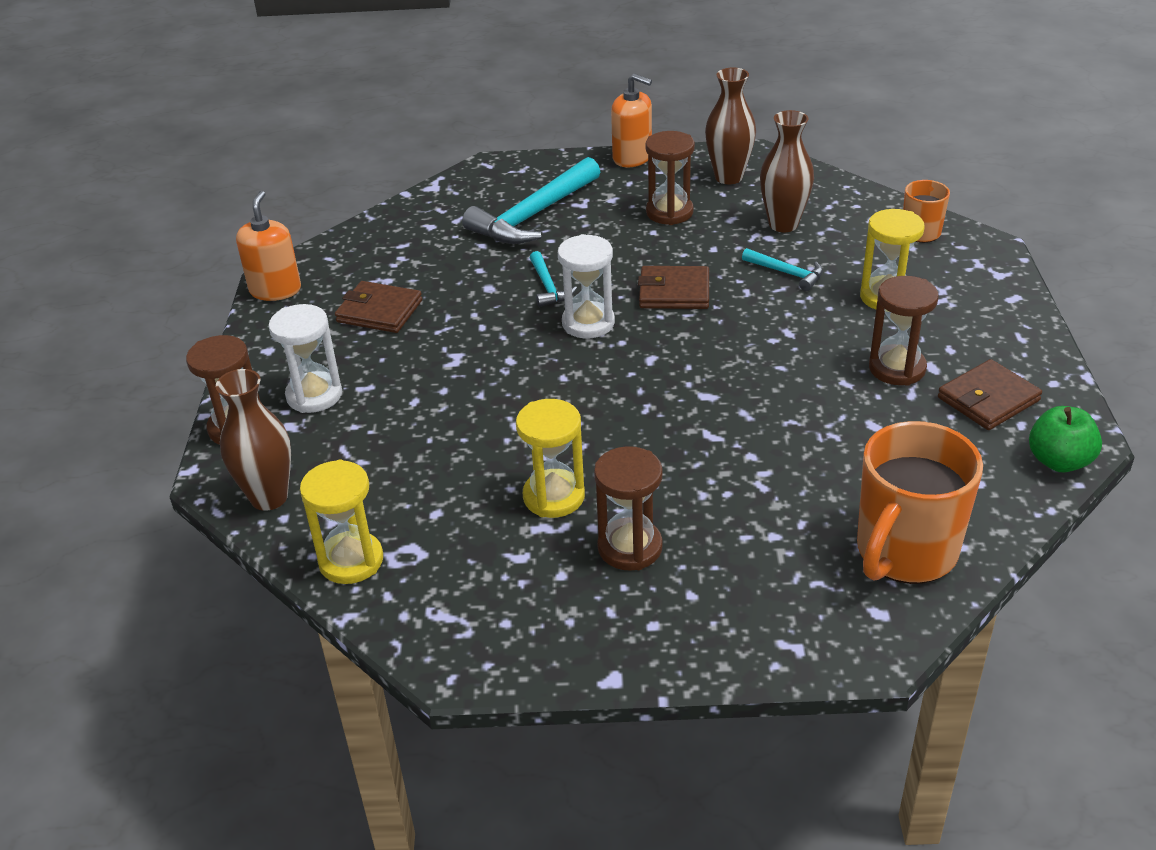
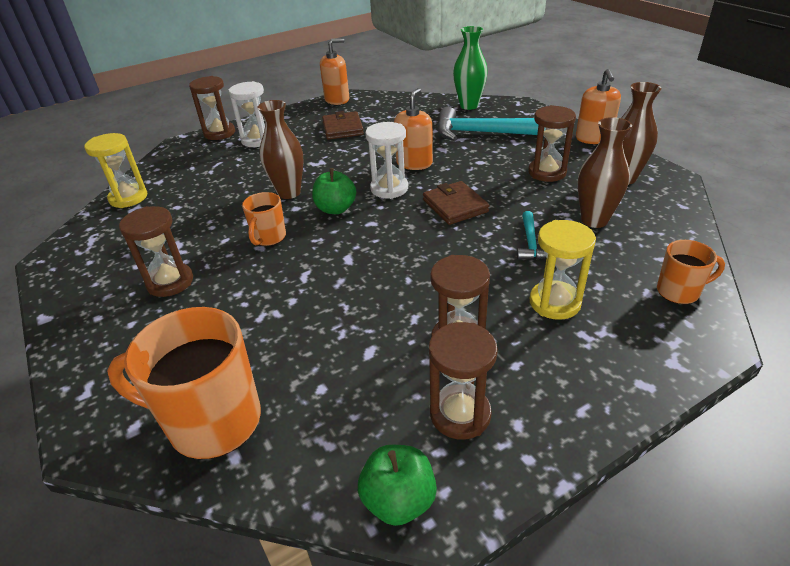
camera: 60 degrees right, 0 degrees up
brown vase [216,369,291,511] -> brown vase moved to [257,100,304,199]
yellow hourglass [516,399,585,518] -> none
turquoise hammer [530,251,577,307] -> orange soap dispenser [394,88,433,170]
brown wallet [938,359,1042,430] -> brown hourglass [429,322,498,440]
none -> orange mug [242,192,286,246]
none -> green apple [312,168,356,214]
none -> green vase [453,26,488,110]

